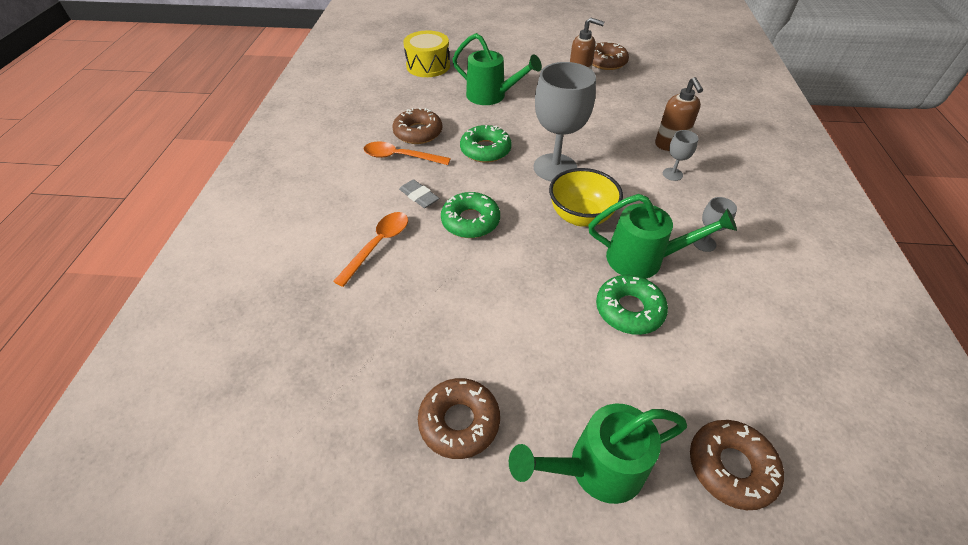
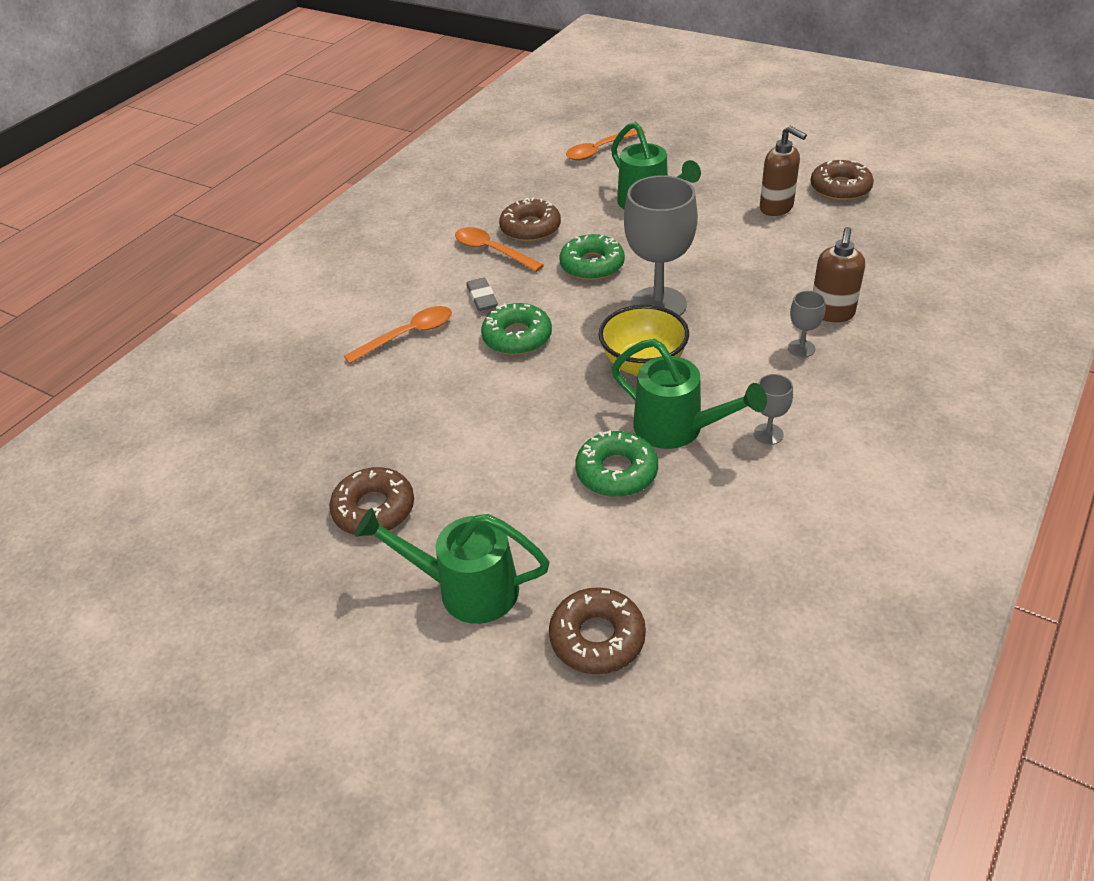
camera: 30 degrees right, 5 degrees down
yellow drum [403,31,450,77] -> orange spoon [566,129,645,161]

